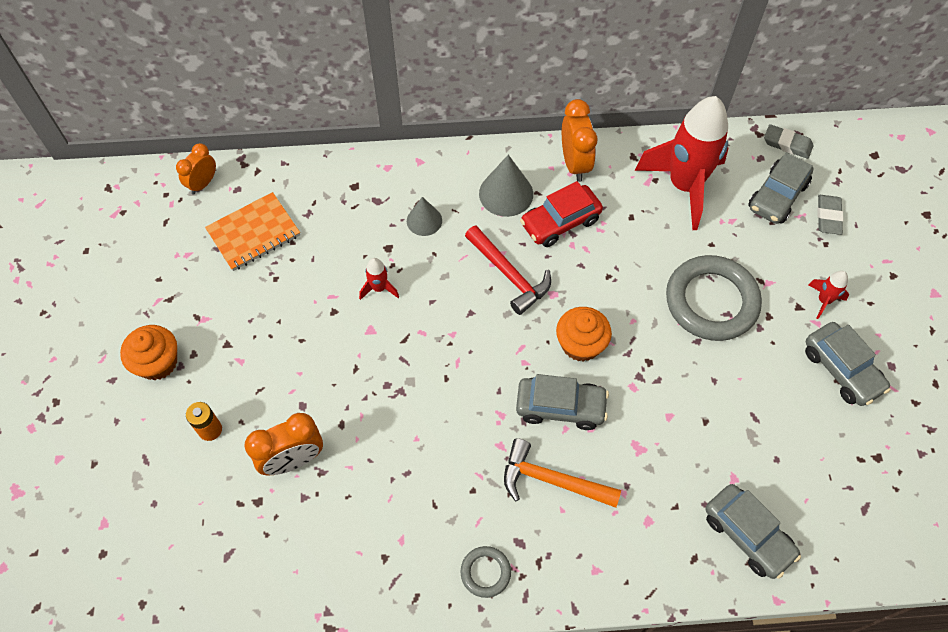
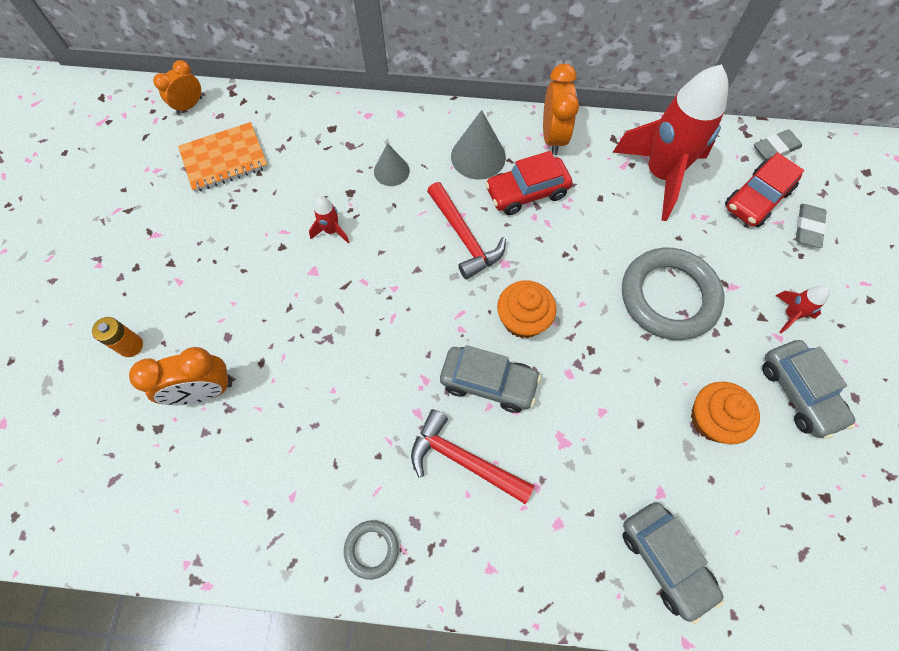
camera: 10 degrees right, 5 degrees up
orange cupcake [120,325,177,380] -> orange cupcake moved to [691,382,760,444]
orange hammer [504,438,621,508] -> red hammer [411,409,534,504]
grey car [748,152,813,224] -> red car [725,152,804,227]
grey eraser [764,124,813,159] -> grey eraser turned 60 degrees counterclockwise [754,129,802,161]

